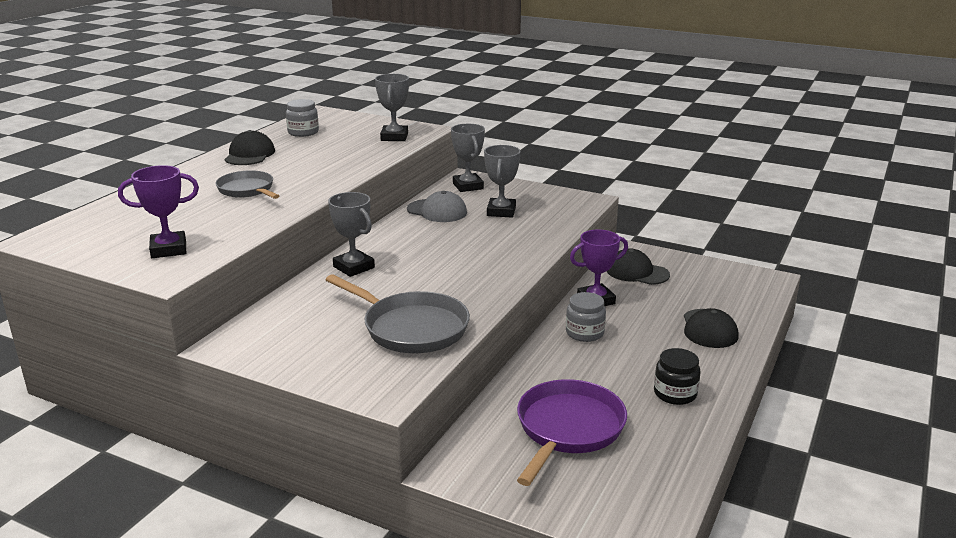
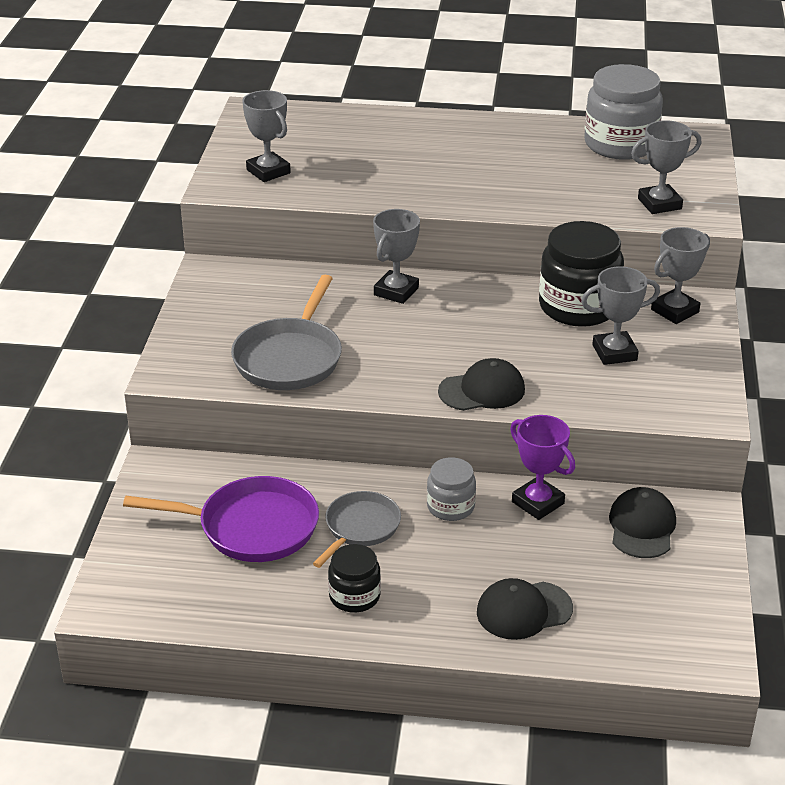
camera: 70 degrees right, 10 degrees up
purple trophy [118,165,199,258] -> grey trophy [242,90,291,182]
grey pan [215,170,279,199] -> grey pan moved to [313,491,401,568]
black cap [224,130,275,165] -> black cap moved to [438,358,525,411]
grey jar [286,99,319,137] -> grey jar [584,64,663,160], size x1.85
grey cap [407,191,467,222] -> black jar [539,221,624,327]

